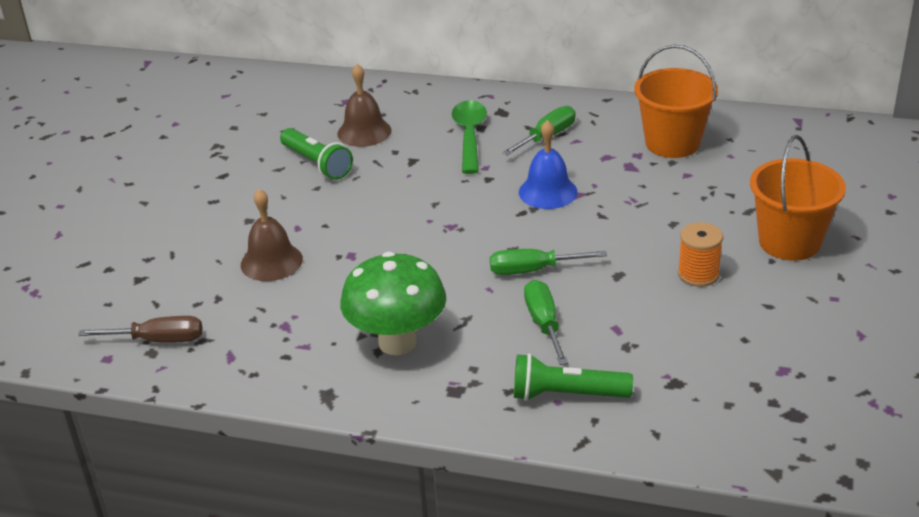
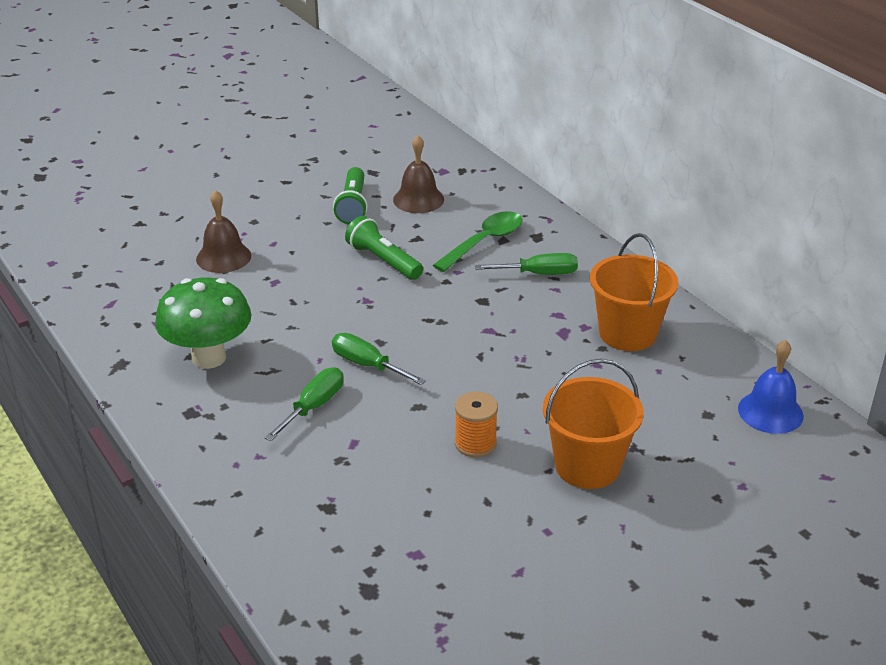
camera: 40 degrees right, 0 degrees up
brown screwdriver [78,316,202,343] -> none
green flashlight [514,354,633,401] -> green flashlight moved to [345,216,423,280]
blue bell [519,120,577,209] -> blue bell moved to [738,340,804,434]

